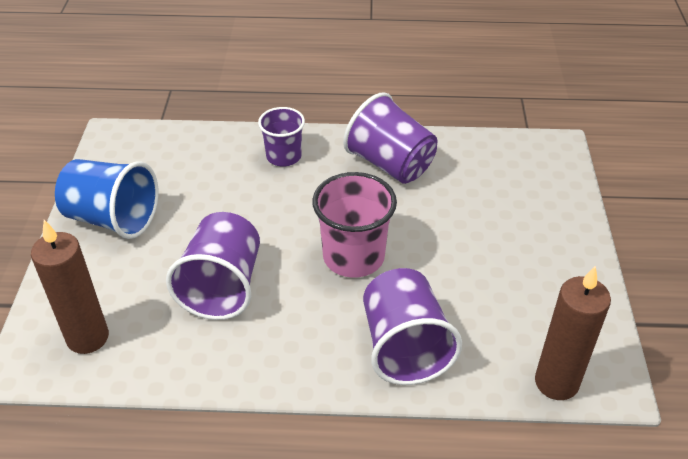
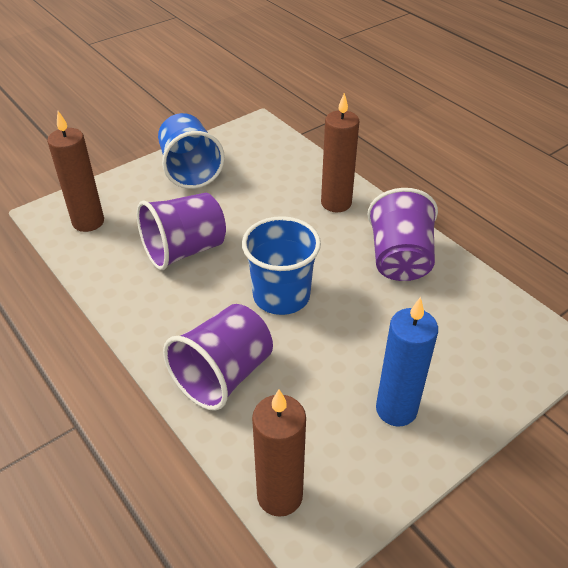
camera: 50 degrees right, 0 degrees up
purple cup [258,107,305,167] -> brown candle [321,93,359,212]
pink cup [312,172,397,278] -> blue cup [242,216,321,315]
none -> blue candle [376,297,438,427]

